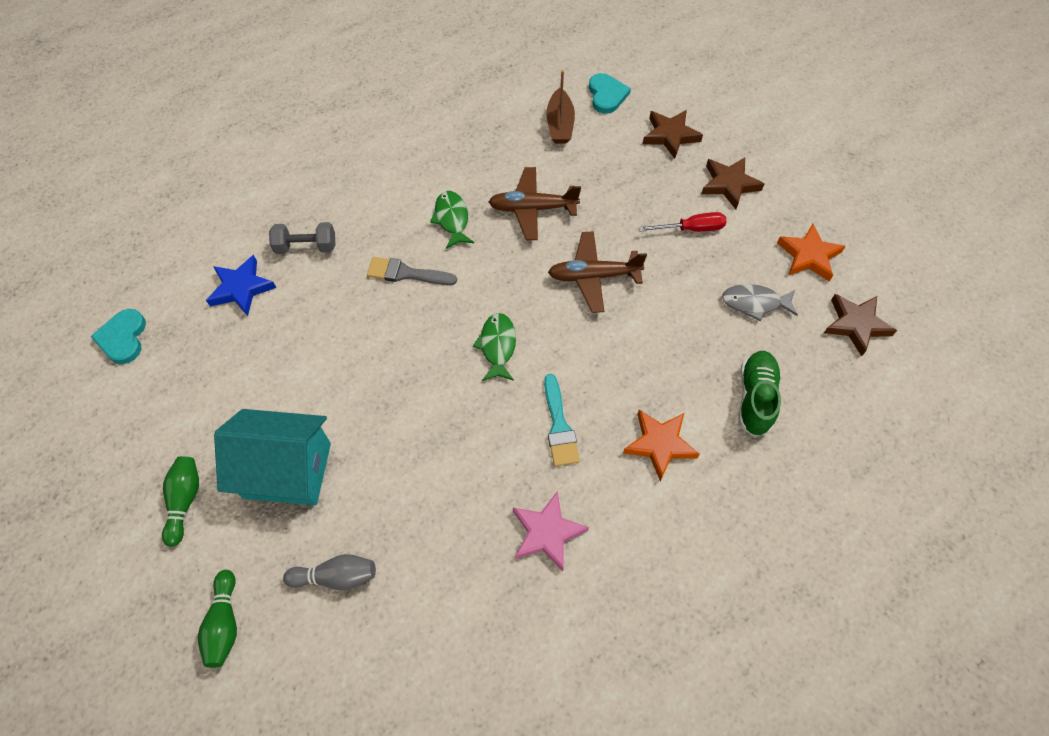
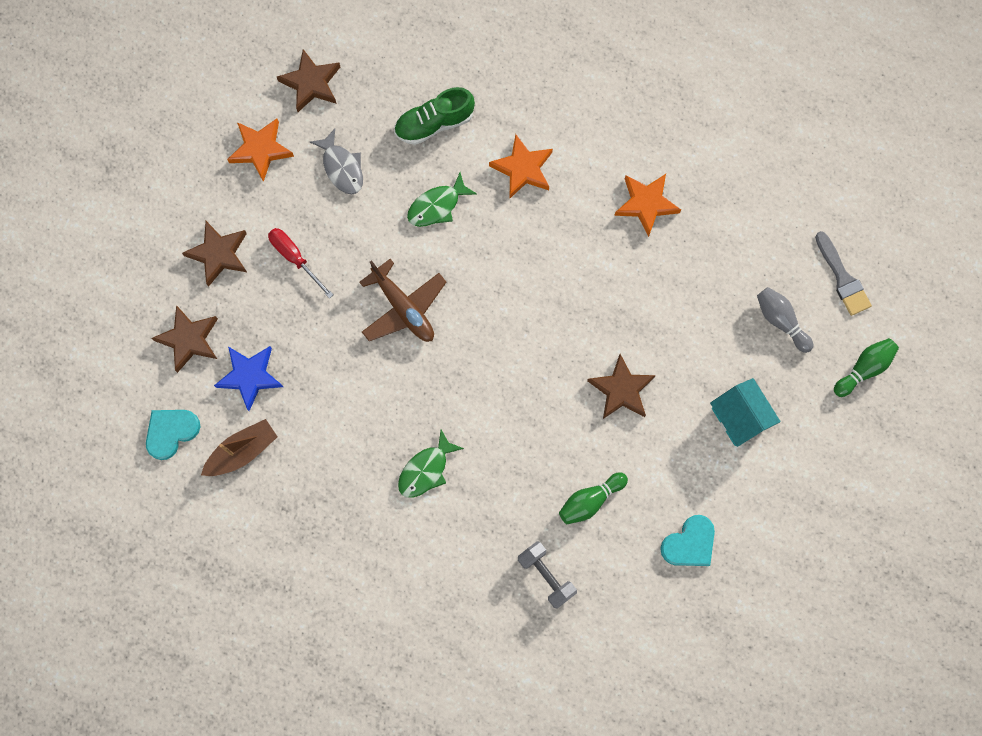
camera: 125 degrees left, 15 degrees up
turquoise heart [91,309,146,364] -> turquoise heart moved to [660,515,715,566]
green bowling pin [162,456,199,547] -> green bowling pin moved to [559,472,628,524]
blue star [206,255,276,316] -> blue star moved to [214,346,283,411]
turquoise house [214,409,331,505] -> turquoise house [710,378,781,447], size x0.66
grey brush [367,257,457,285] -> grey brush moved to [815,231,872,316]
green fish [473,313,516,381] -> green fish moved to [407,172,477,227]
brown plane [489,167,581,240] -> none
pink star [513,491,589,571] -> orange star [614,174,681,237]
turquoise brush [544,374,580,466] -> none
none -> brown star [587,354,656,419]

